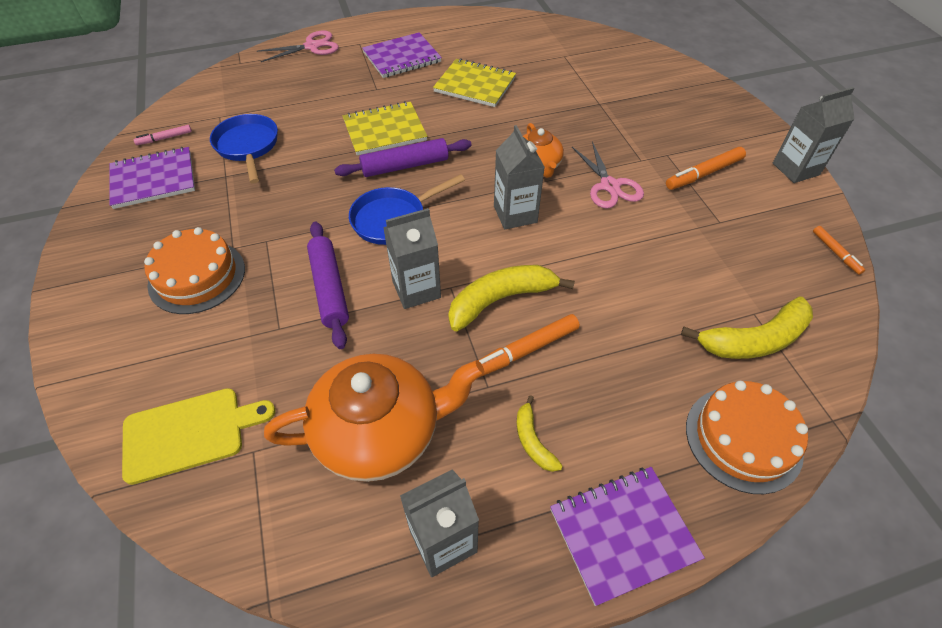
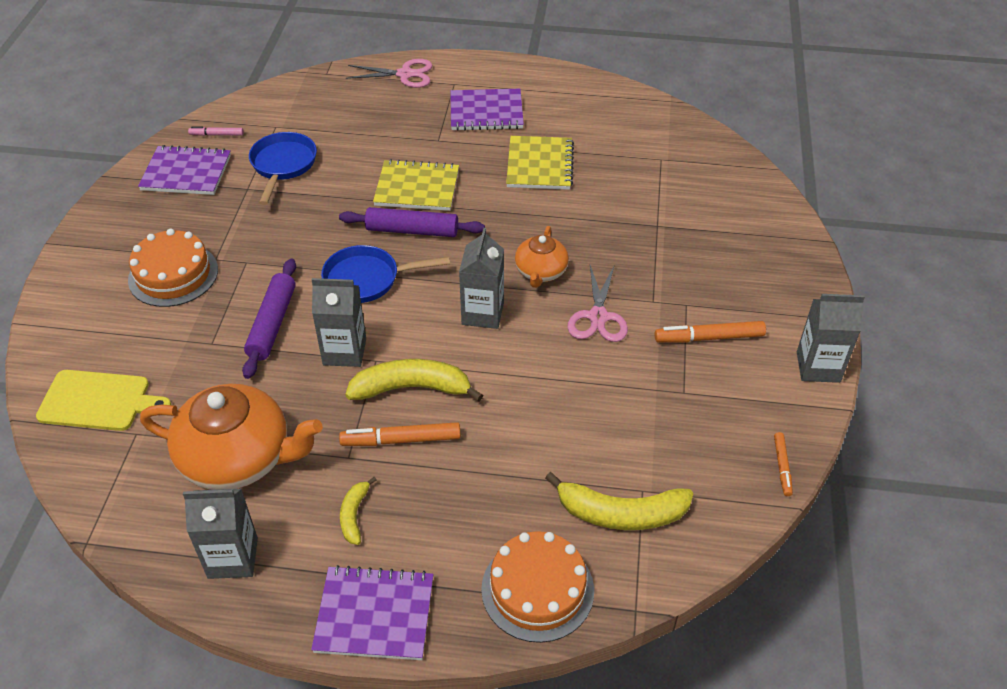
camera: 25 degrees right, 5 degrees down
yellow notebook [433,58,516,107] -> yellow notebook turned 45 degrees clockwise [506,136,574,190]

